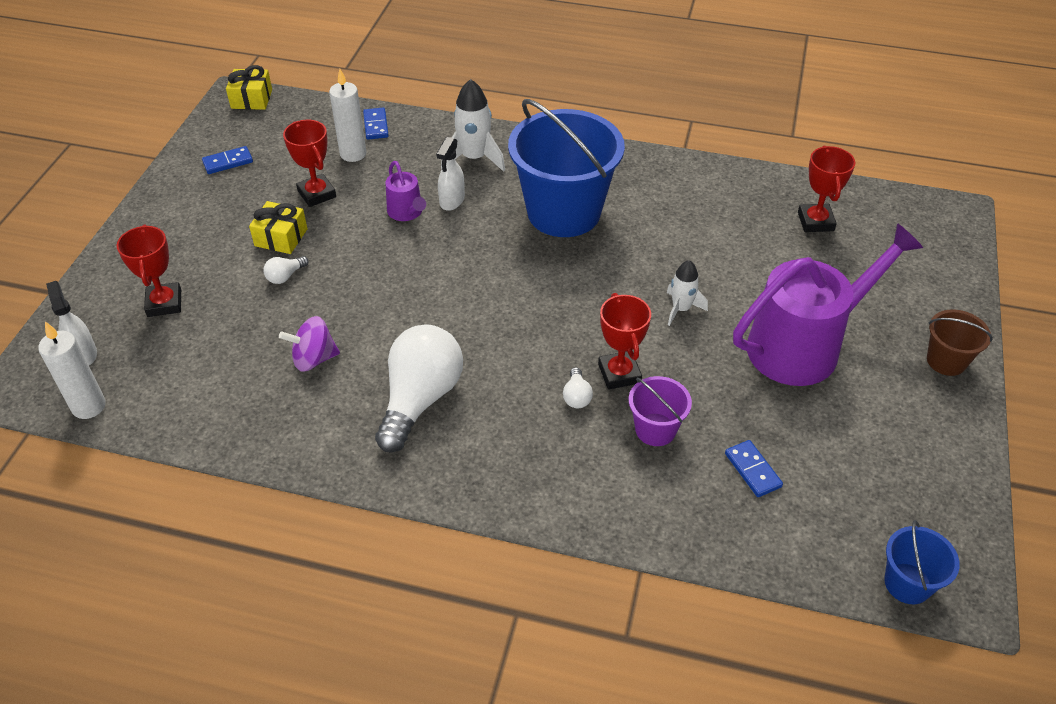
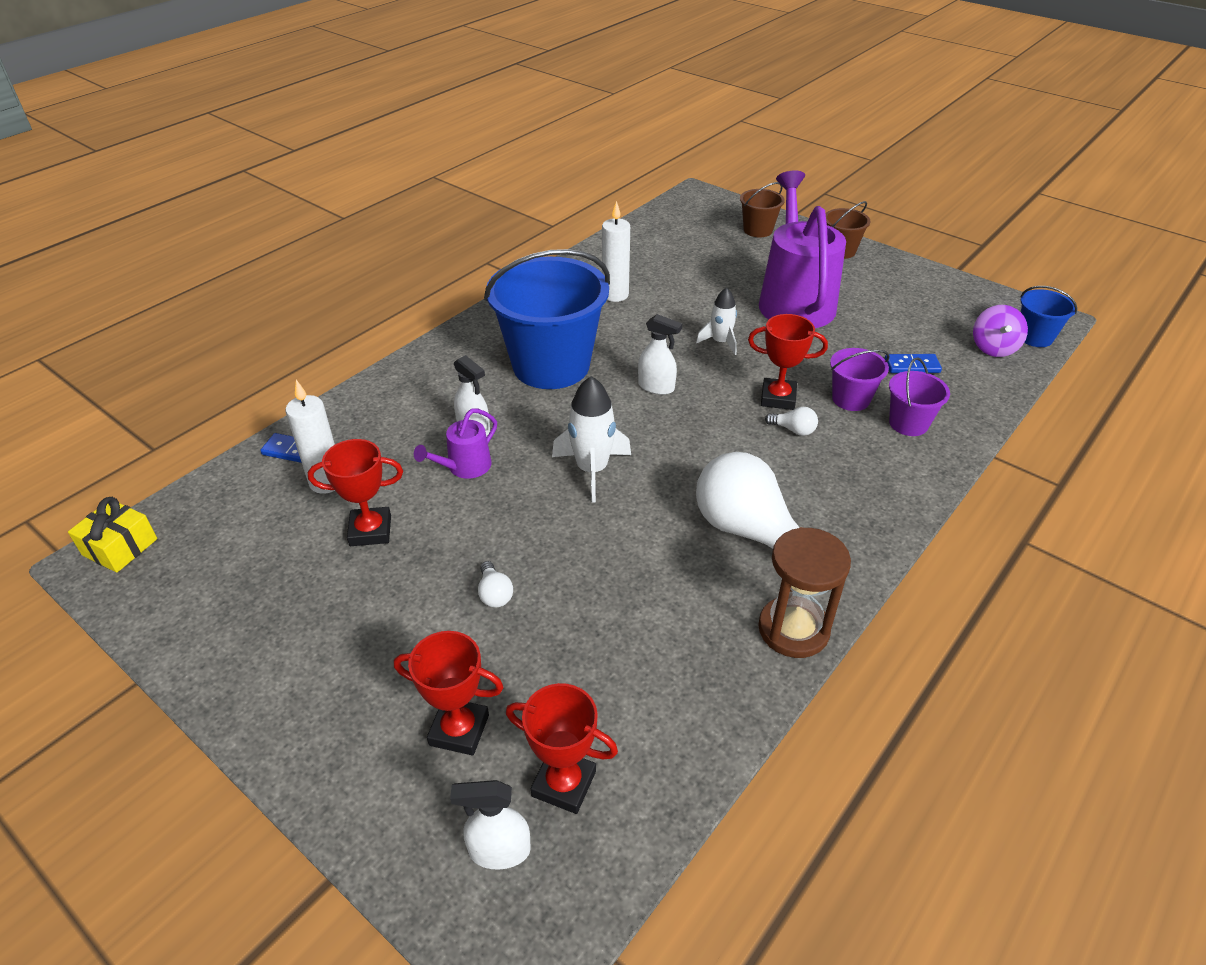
camera: 65 degrees left, 5 degrees down
white candle [38,321,106,419] -> white candle moved to [602,201,630,302]
blue domino [202,146,253,174] -> none
yellow gift [249,201,307,254] -> none
purple spinning top [279,316,340,372] -> purple spinning top moved to [973,305,1028,357]
purple watering can [385,161,426,221] -> purple watering can turned 135 degrees clockwise [414,409,497,479]
white rocket [441,79,505,172] -> white rocket moved to [552,376,631,503]
red trophy [798,146,856,232] -> red trophy moved to [506,683,618,814]
none -> white spray bottle [638,314,682,395]
none -> brown bucket [740,182,785,237]
none -> brown hourglass [758,527,851,658]
none -> purple bucket [889,358,950,436]

